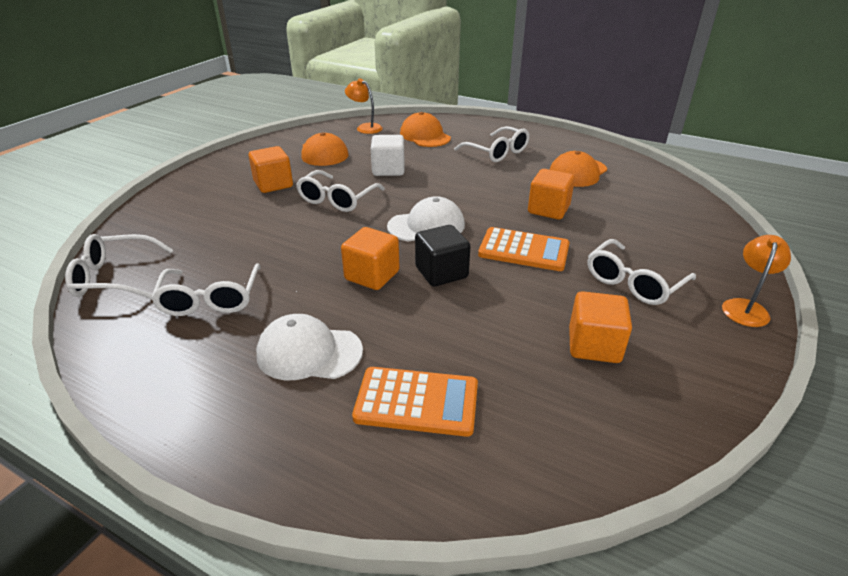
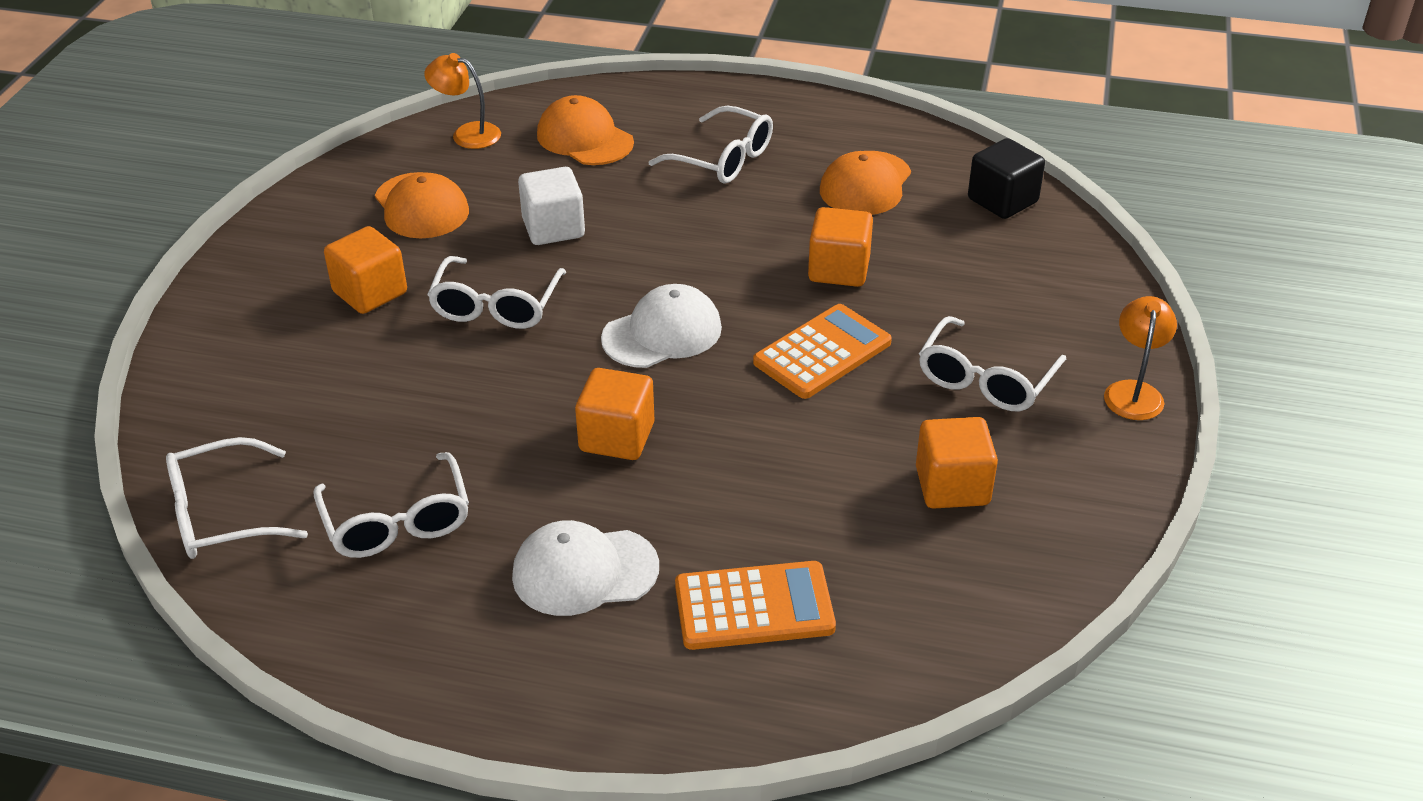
camera: 15 degrees left, 5 degrees up
black cube [415,225,471,286] -> black cube moved to [968,138,1045,219]
orange calculator [478,227,570,271] -> orange calculator turned 45 degrees counterclockwise [753,304,892,399]

